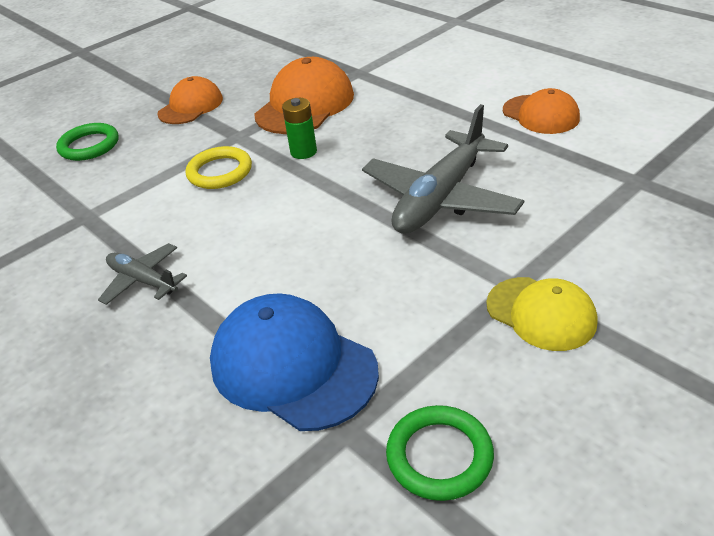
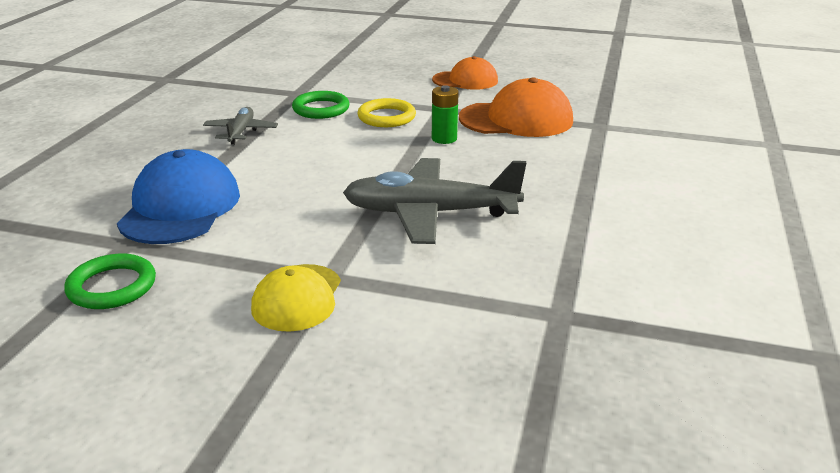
camera: 55 degrees right, 10 degrees down
green ring [56,123,119,161] -> green ring moved to [292,91,350,119]
orange cap [503,88,580,134] -> none

